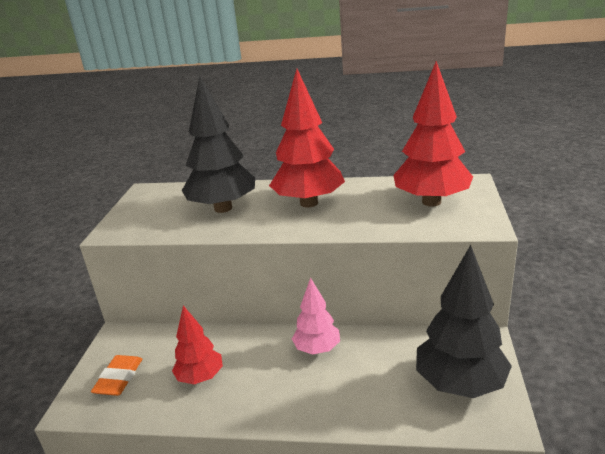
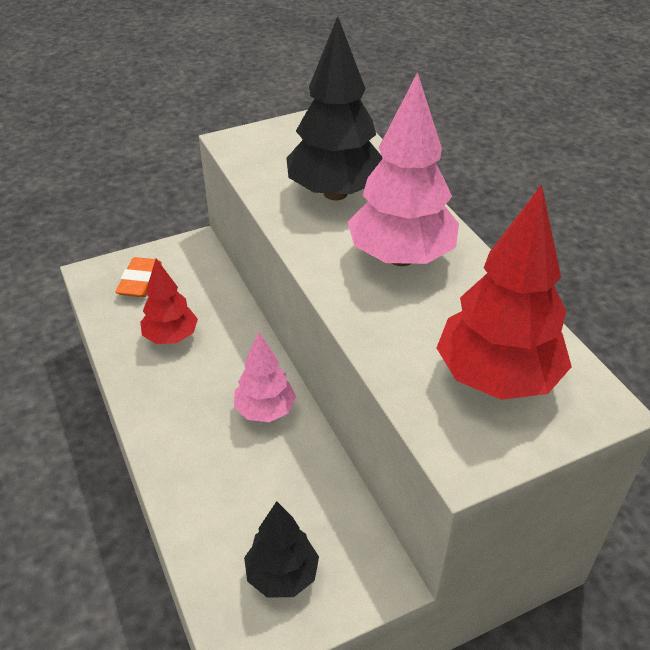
camera: 55 degrees right, 15 degrees up
orange eraser [91,355,142,396] -> orange eraser turned 60 degrees counterclockwise [115,257,162,297]
red tree [269,69,345,207] -> pink tree [348,72,459,266]
black tree [416,245,512,398] -> black tree [244,501,319,597], size x0.59

